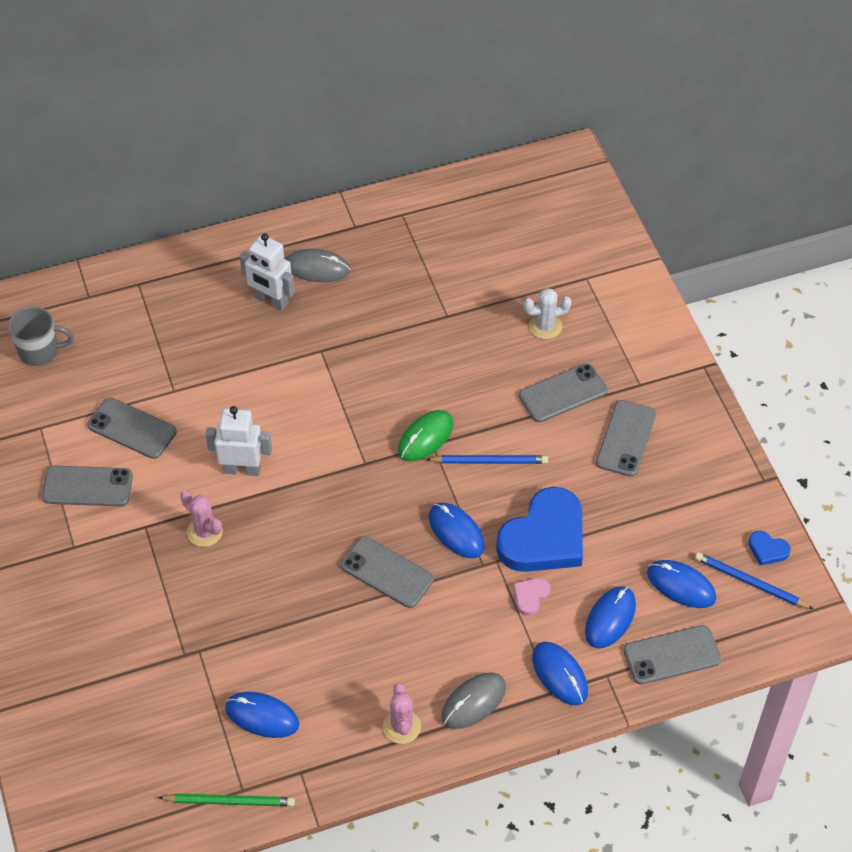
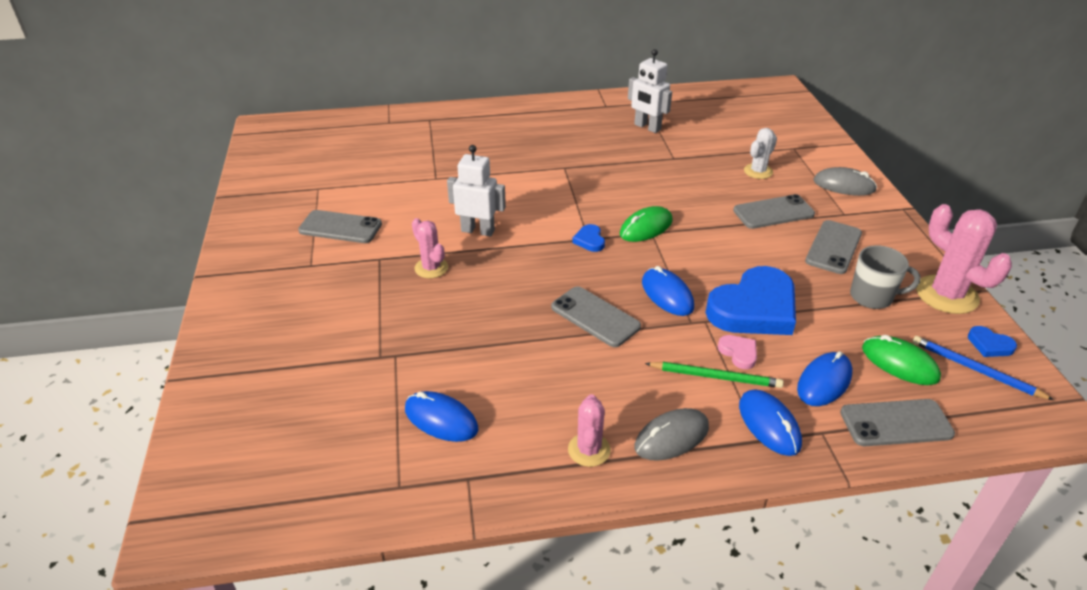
camera: 10 degrees right, 15 degrees down
grey mug [8,306,73,366] -> grey mug moved to [850,245,921,309]
grey phone [87,397,177,459] -> none
green pencil [158,793,295,807] -> green pencil moved to [645,362,784,388]
white robot [240,233,295,311] -> white robot moved to [628,49,672,133]
grey mouse [286,249,350,282] -> grey mouse moved to [814,167,877,196]
blue pencil [426,455,548,464] -> none
pink heart [513,578,550,616] -> pink heart turned 105 degrees clockwise [718,335,757,369]
white cactus [523,288,572,339] -> white cactus turned 45 degrees counterclockwise [744,128,777,179]
blue mouse [647,560,716,608] -> green mouse [862,335,941,385]
none -> blue heart [572,224,605,252]
none -> pink cactus [916,204,1012,314]

